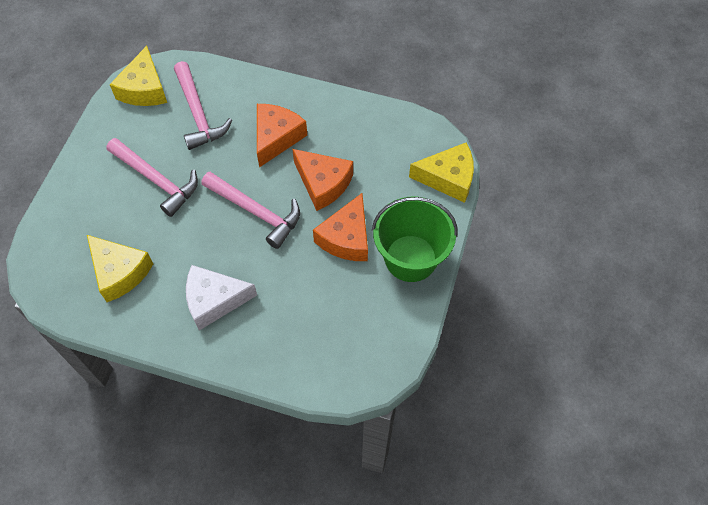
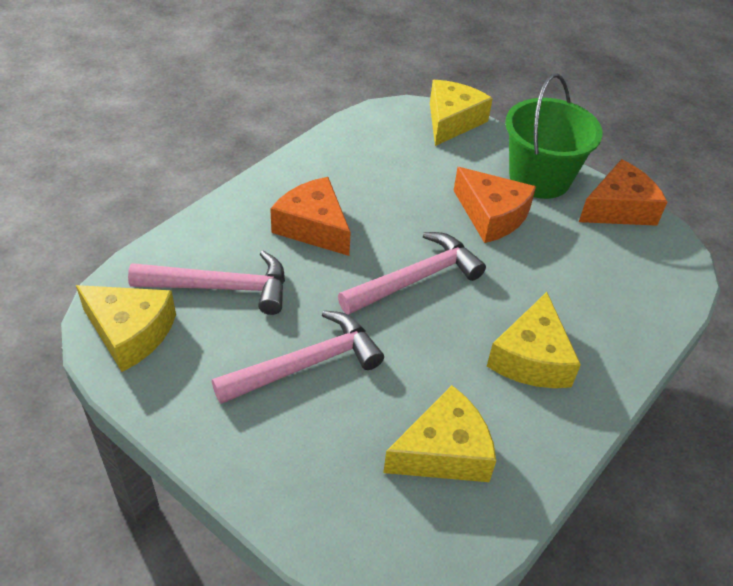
camera: 70 degrees left, 15 degrees down
white cheese [186,265,257,331] -> yellow cheese [487,292,581,388]
orange cheese [292,149,353,211] -> orange cheese moved to [579,159,667,226]

